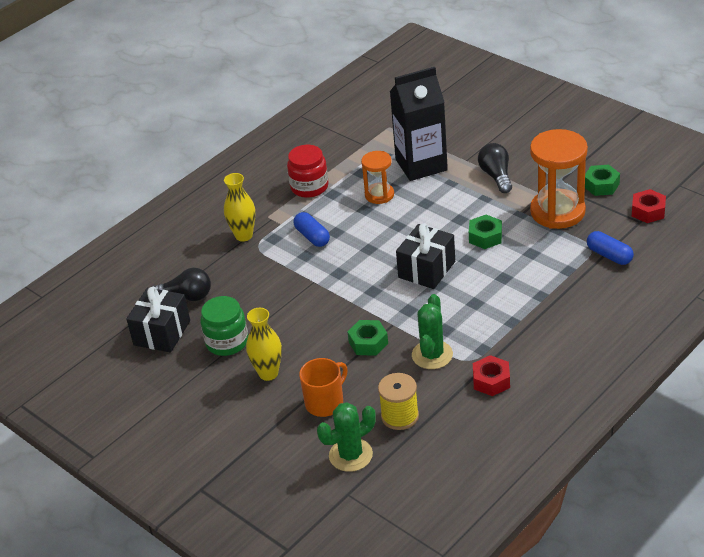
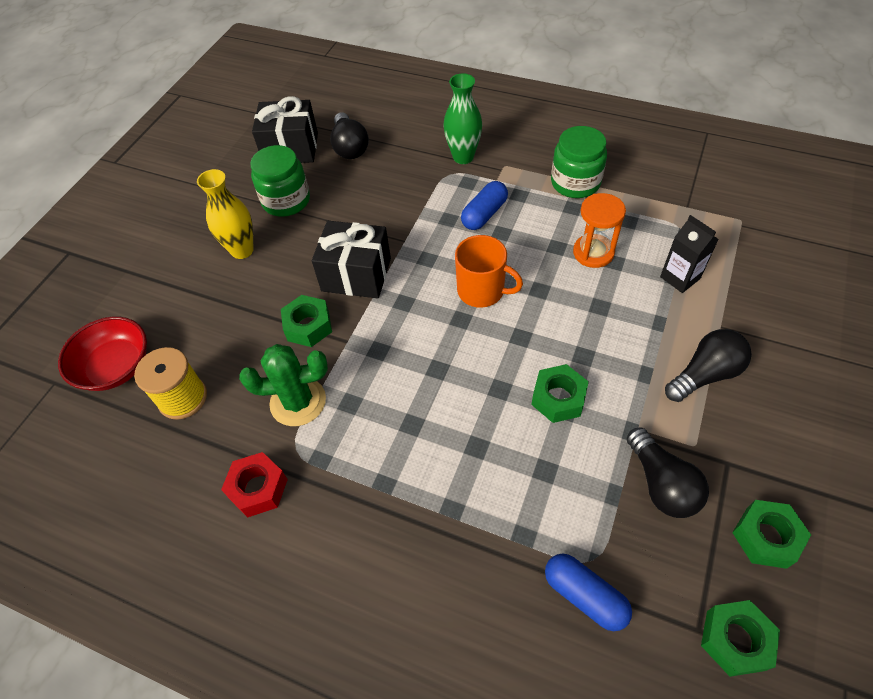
camera: 70 degrees right, 15 degrees up
yellow vase [224,173,256,242] -> green vase [443,73,482,164]
red jar [287,145,329,198] -> green jar [551,126,607,198]
orange mug [299,358,348,417] -> orange mug moved to [455,235,523,308]
green cactus [317,402,376,472] -> red bowl [58,317,147,391]
black carton [390,67,448,181] -> black carton [660,215,719,293], size x0.48
black gift [396,223,455,289] -> black gift moved to [312,221,391,299]
orange hourglass [530,129,588,229] -> black light bulb [626,428,709,518]
blue capsule [587,231,634,265] -> blue capsule turned 75 degrees counterclockwise [545,554,632,631]
red nut [632,189,666,223] -> green nut [701,600,780,677]

